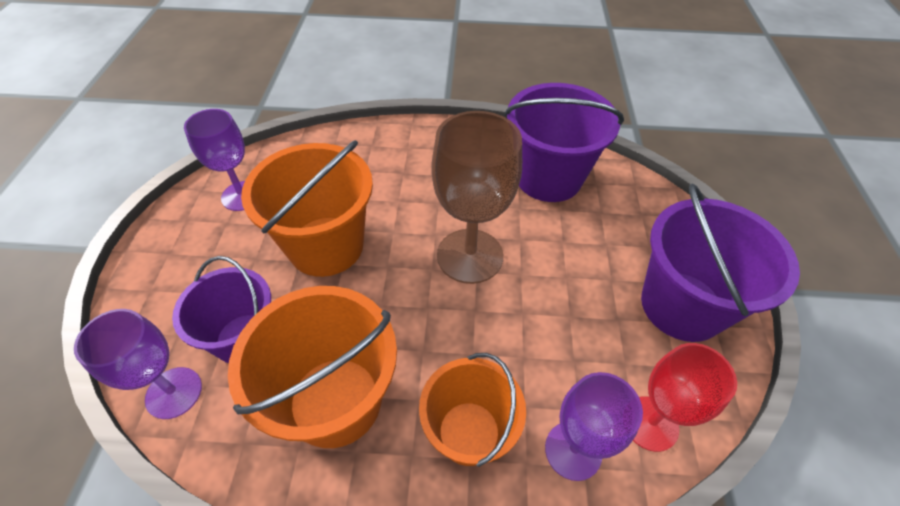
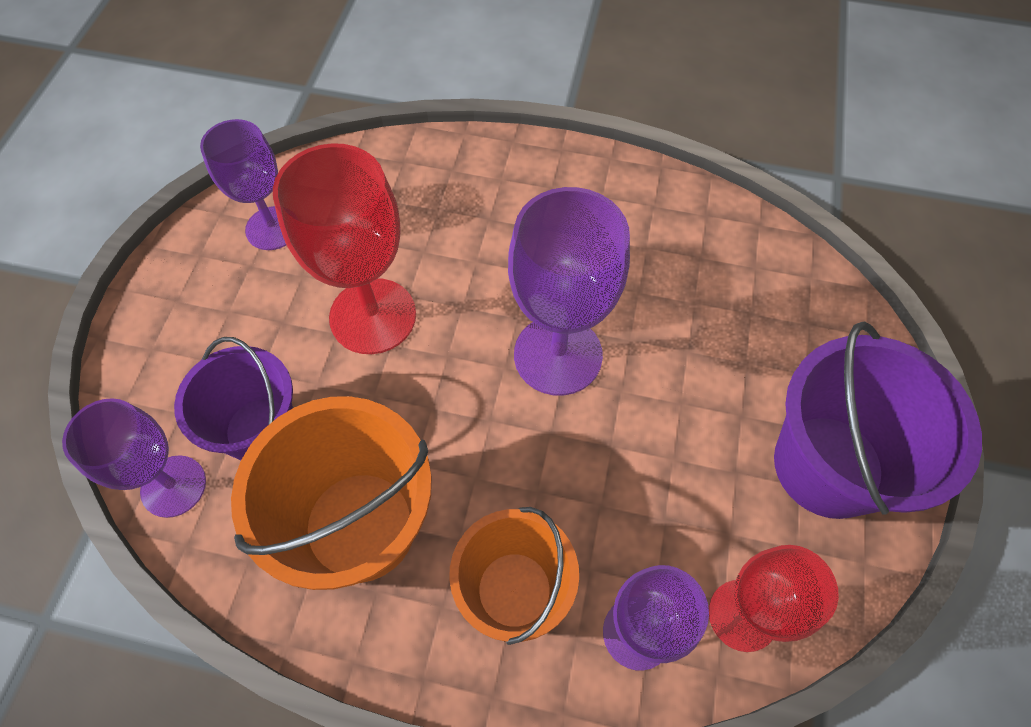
camera: 10 degrees right, 10 degrees up
orange bucket [241,140,373,277] -> red goblet [273,143,416,354]
brown goblet [431,111,522,284] -> purple goblet [508,187,630,396]
purple bucket [505,83,624,202] -> none

